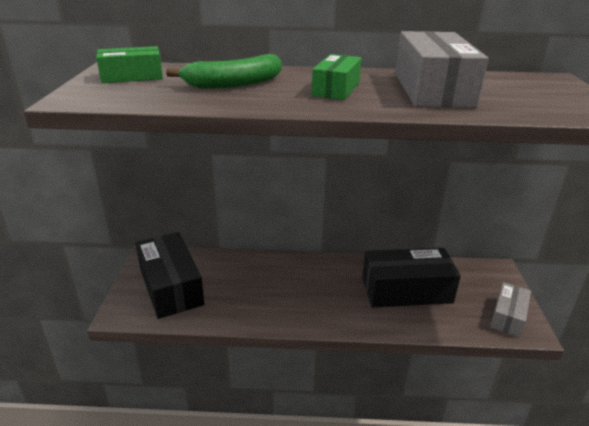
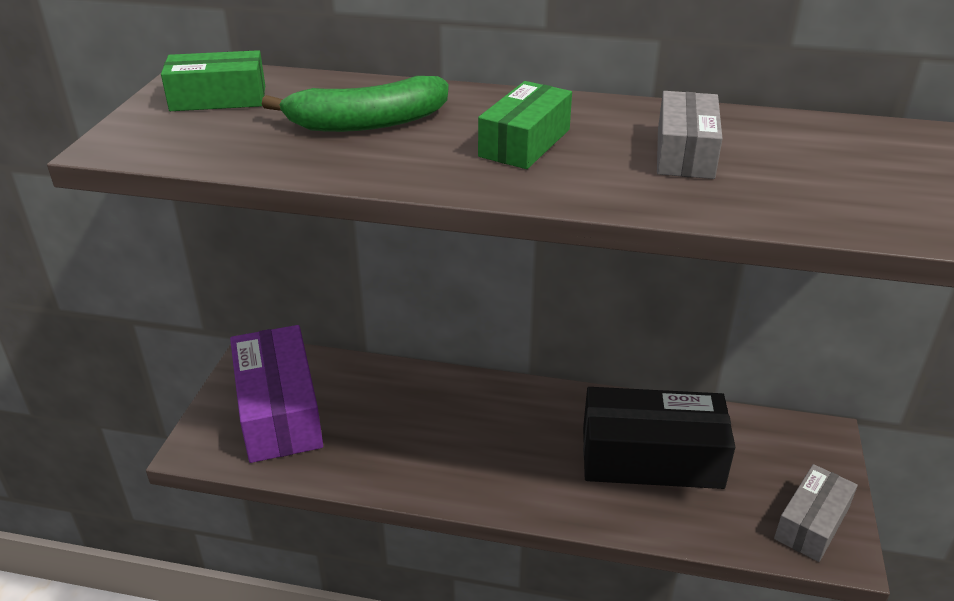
camera: 10 degrees right, 5 degrees up
black box [135,232,204,319] -> purple box [230,325,323,463]
grey box [395,31,488,108] -> grey box [657,91,723,179], size x0.57

